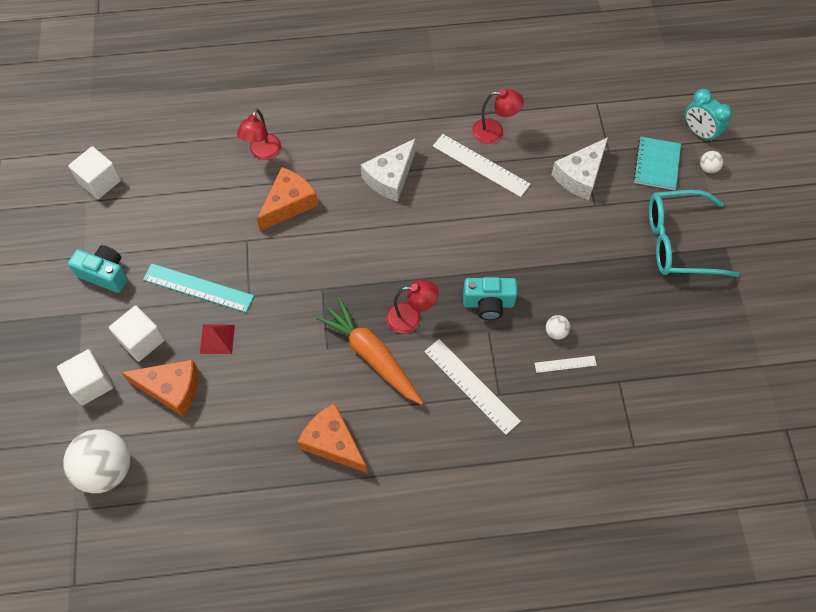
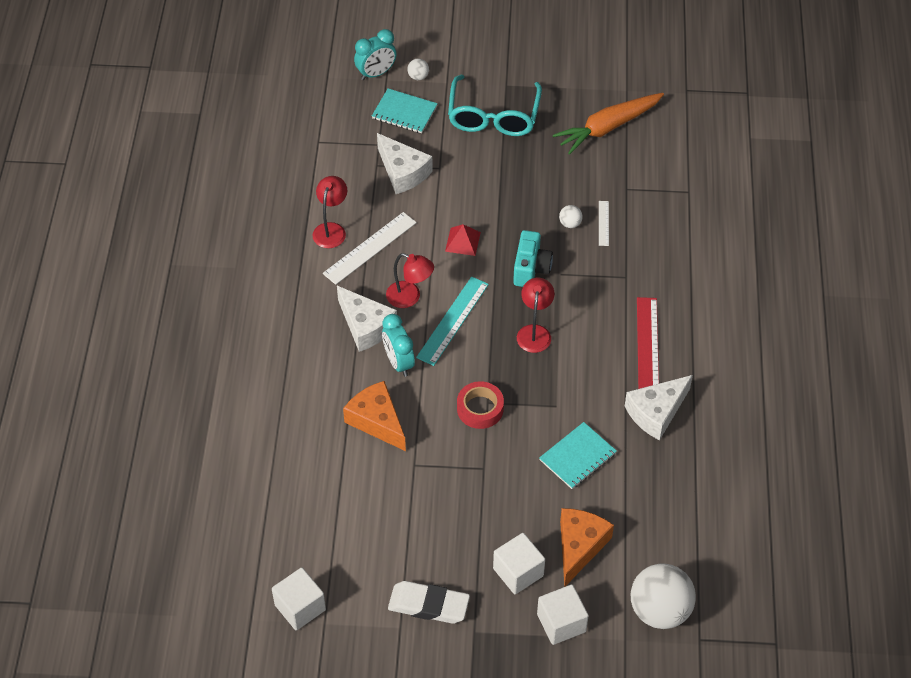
camera: 80 degrees left, 10 degrees down
turquoise camera [68,245,128,293] -> white eraser [388,581,470,624]
turquoise ruler [143,263,254,312] -> turquoise ruler moved to [416,277,489,366]
red pyramid [200,324,235,354] -> red pyramid moved to [445,224,481,256]
red lamp [237,109,281,160] -> red lamp moved to [386,253,434,308]
orange cheese [297,403,367,473] -> white cheese [625,375,693,440]
orange carrot [316,298,423,405] -> orange carrot moved to [553,93,664,154]
white ruler [424,339,521,435] -> none
none -> turquoise clock [382,314,415,377]
none -> red tape [457,381,504,429]
none -> turquoise notebook [539,422,617,489]
none -> red ruler [637,297,659,389]

